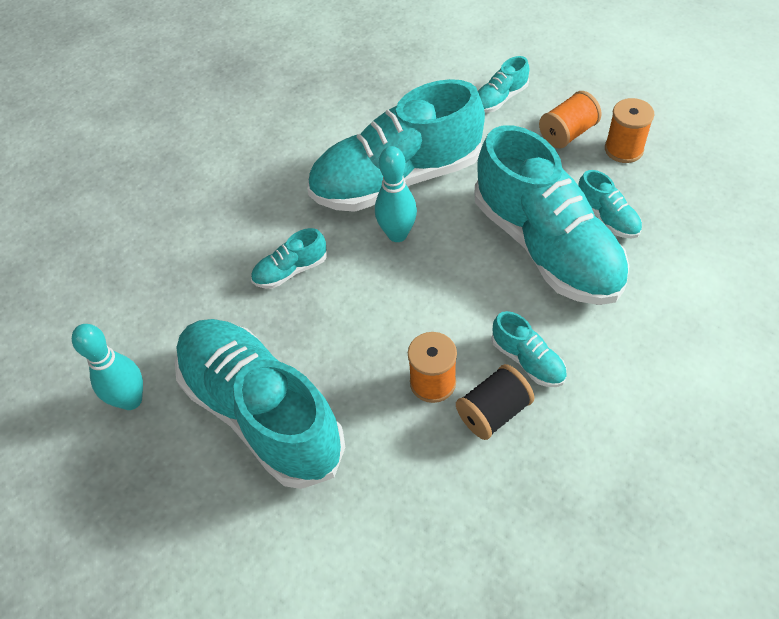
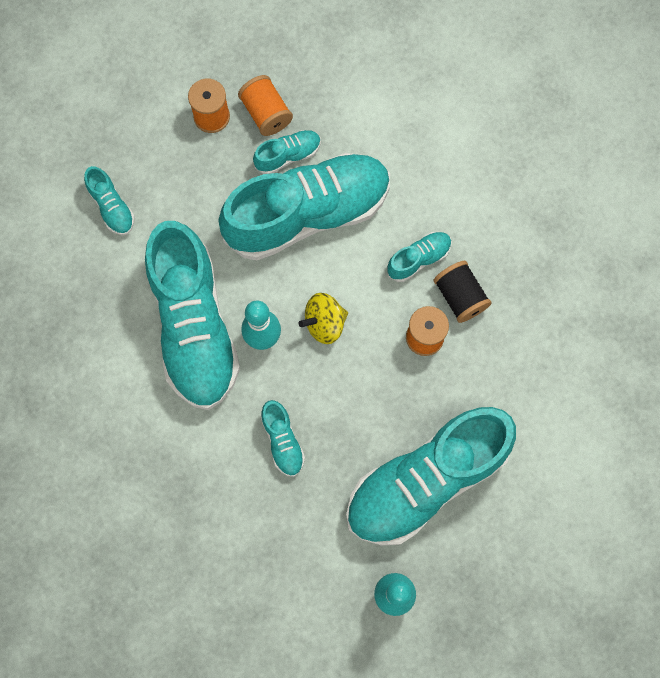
camera: 85 degrees left, 20 degrees up
orange spool [539,91,602,149] -> orange spool moved to [238,75,293,136]
none -> yellow spinning top [299,293,348,344]

